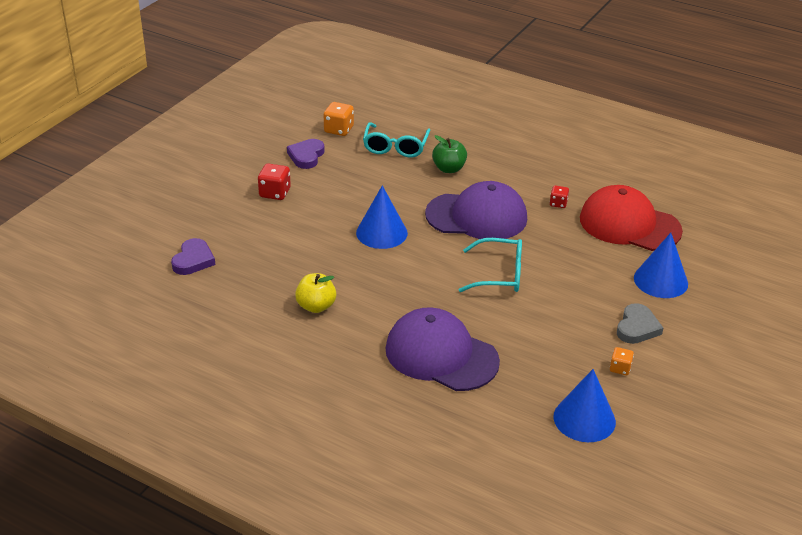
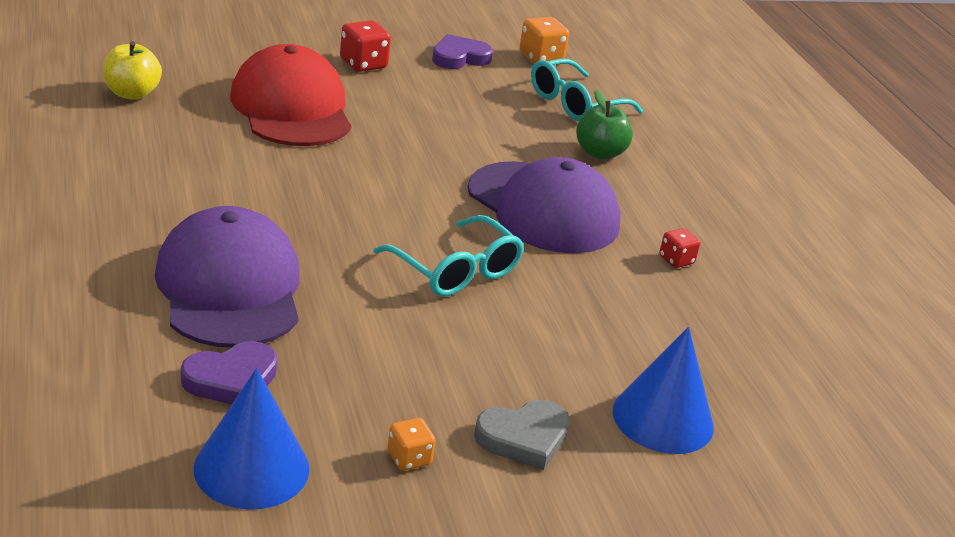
camera: 40 degrees right, 5 degrees down
purple heart [171,238,215,275] -> purple heart moved to [181,341,277,404]
yellow apple [295,273,336,313] -> yellow apple moved to [103,41,162,100]
blue cone [356,185,408,249] -> none
red cap [580,185,683,251] -> red cap moved to [230,44,351,146]

